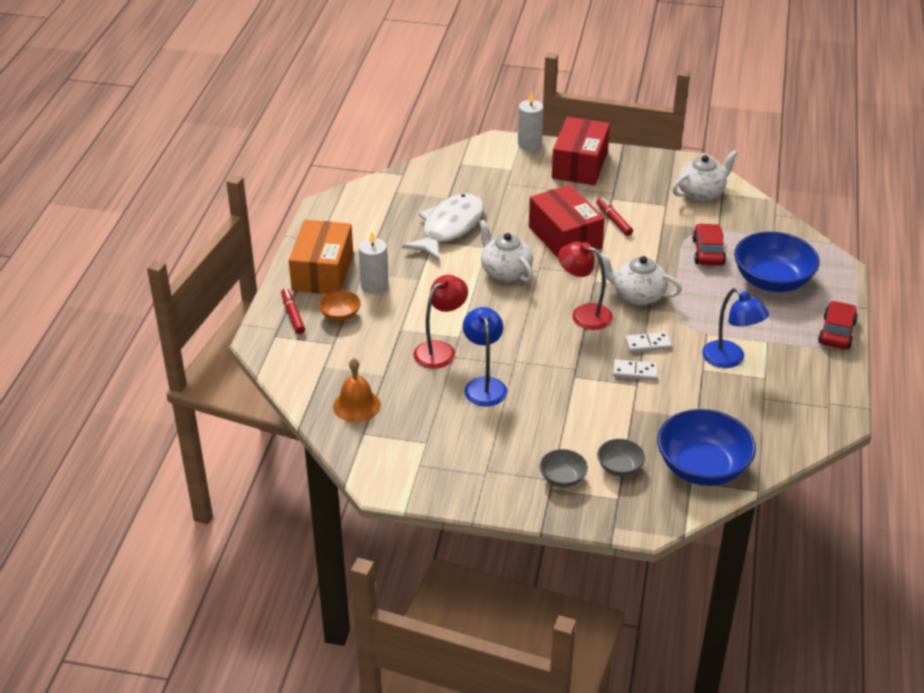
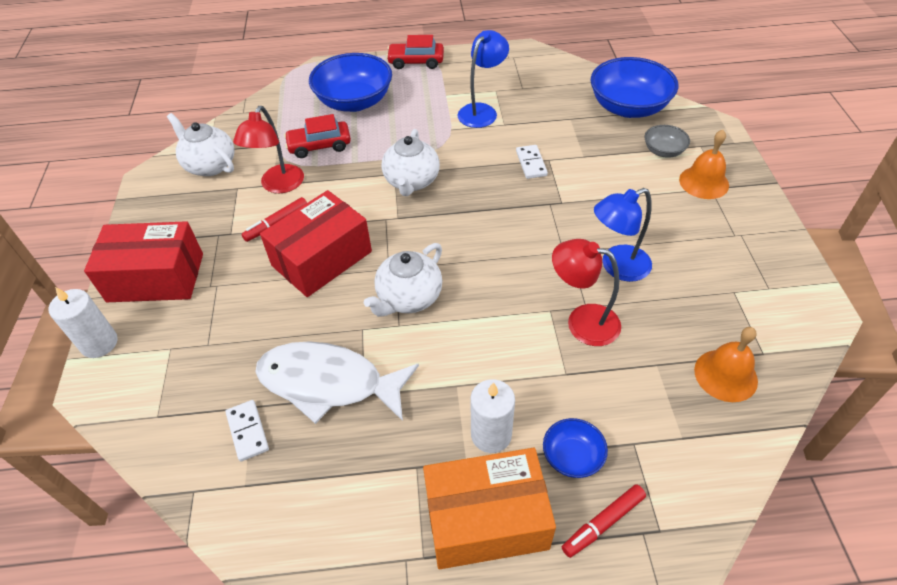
camera: 105 degrees left, 10 degrees up
orange bowl [318,290,361,321] -> blue bowl [543,418,608,478]
grey bowl [540,449,588,487] -> orange bell [679,130,729,199]
red lamp [558,242,613,330] -> red lamp moved to [233,106,304,193]
white domino [626,332,672,352] -> white domino moved to [226,400,269,461]

